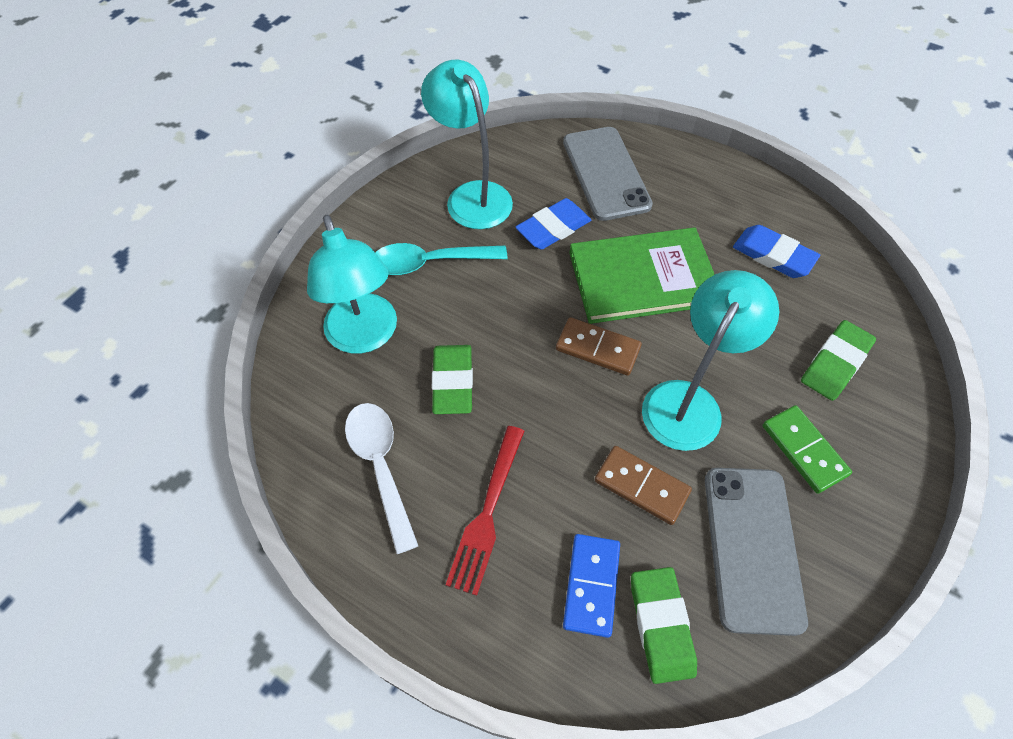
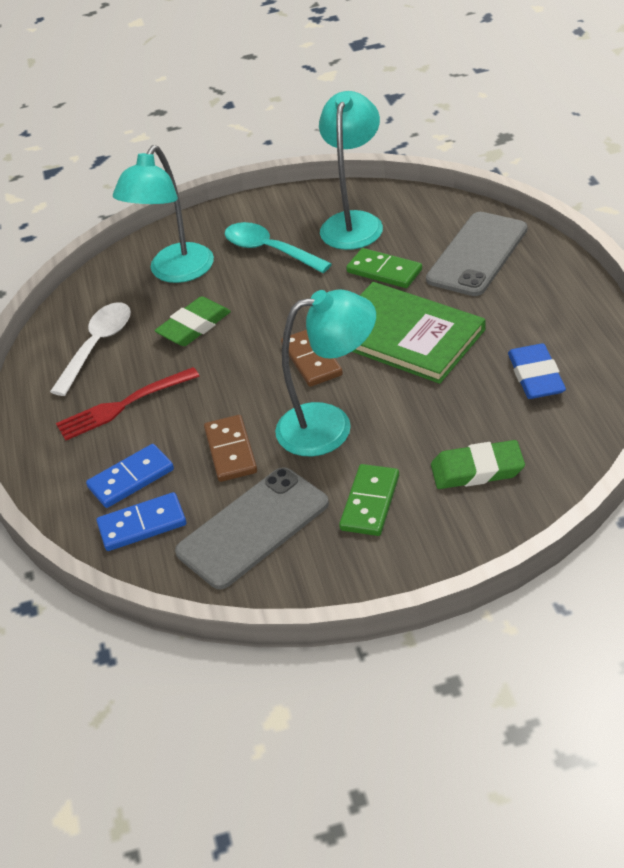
camera: 50 degrees right, 15 degrees down
blue eraser [516,198,591,250] -> green domino [346,248,422,288]
green eraser [631,567,697,684] -> blue domino [97,492,186,551]

